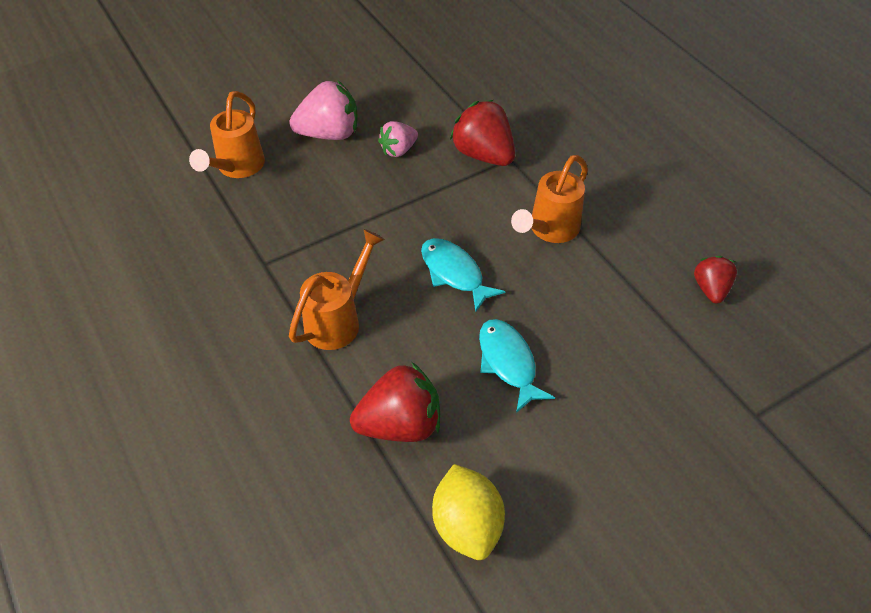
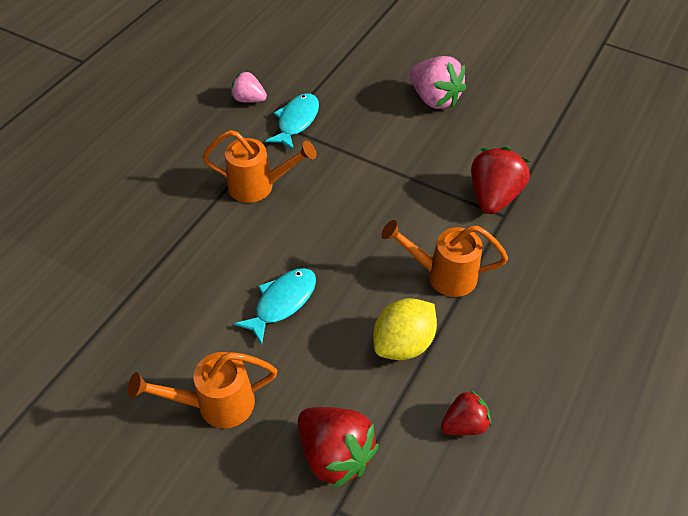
camera: 60 degrees right, 0 degrees up
orange watering can [189,91,265,178] -> orange watering can moved to [128,352,277,429]
red strawberry [350,362,440,442] -> red strawberry moved to [298,407,379,488]
pink strawberry [378,121,418,157] -> pink strawberry moved to [231,71,267,103]
turquoise fish [421,238,505,312] -> turquoise fish moved to [265,93,319,150]
yellow lemon [432,464,505,560] -> yellow lemon moved to [373,298,437,360]

